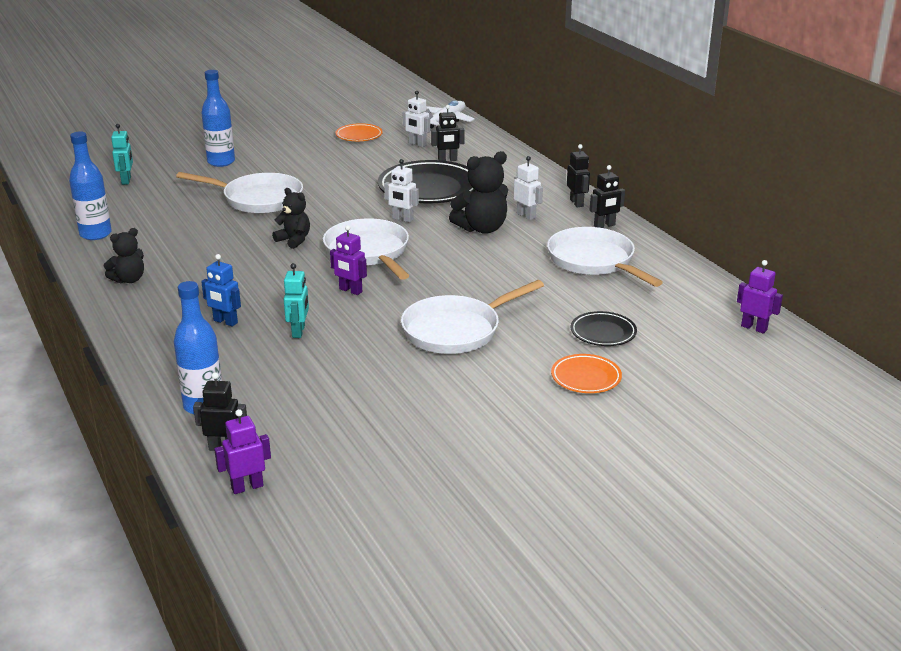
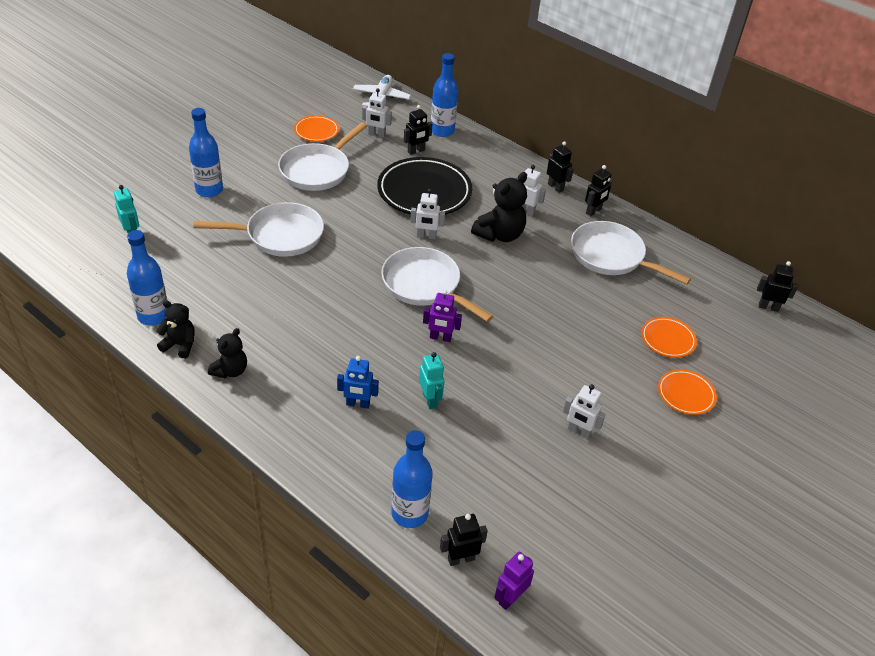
camera: 25 degrees left, 15 degrees up
black teddy bear [272,188,310,249] -> black teddy bear moved to [156,300,195,359]
white pan [401,280,544,354] -> white pan moved to [278,122,367,191]
black plate [571,311,637,346] -> orange plate [641,317,697,358]
purple robot [737,260,783,334] -> black robot [757,261,798,312]
none -> blue bottle [431,53,458,137]
none -> white robot [563,384,606,439]

